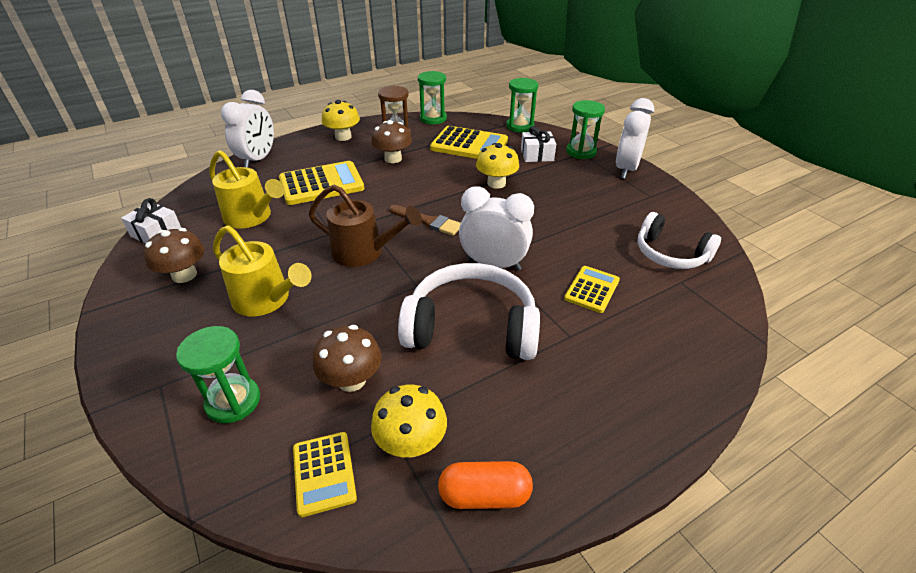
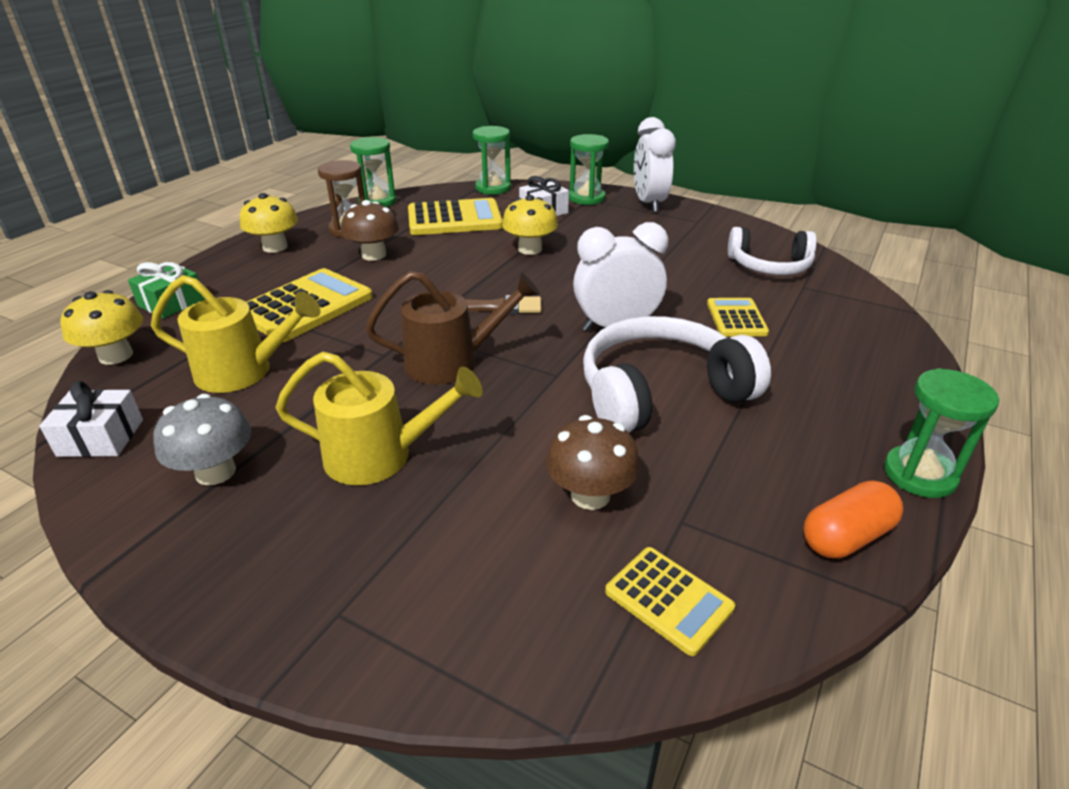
camera: 30 degrees left, 5 degrees down
brown mushroom [144,228,205,283] -> grey mushroom [153,394,251,485]
green hourglass [176,326,260,423] -> green hourglass moved to [884,368,999,498]
white clock [221,90,274,168] -> green gift [128,262,205,319]
yellow mushroom [371,385,447,458] -> yellow mushroom moved to [60,290,143,365]

